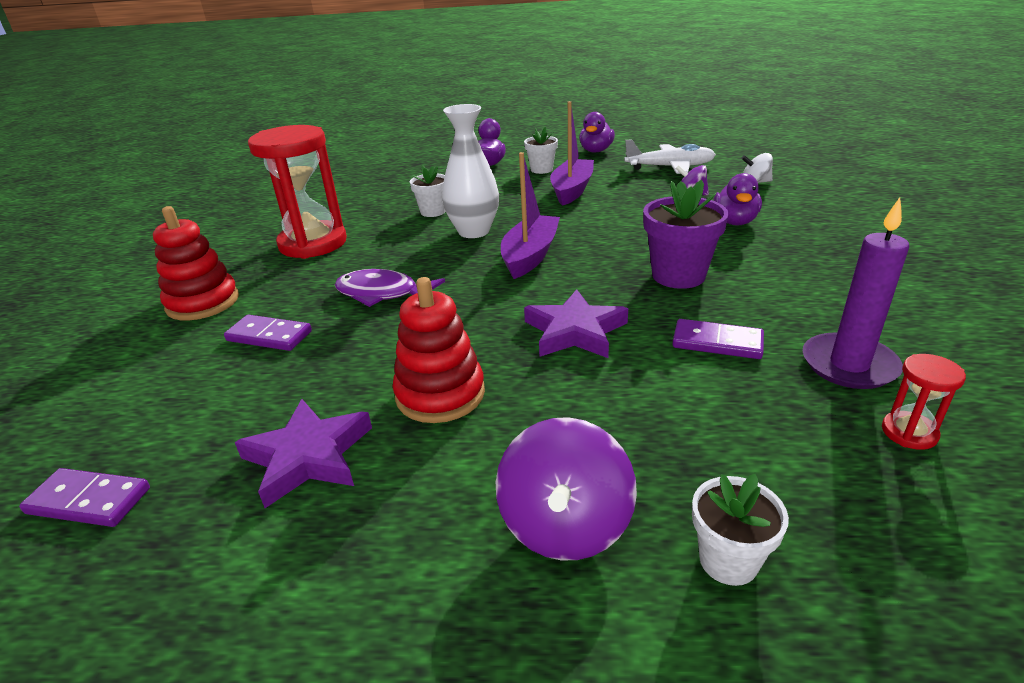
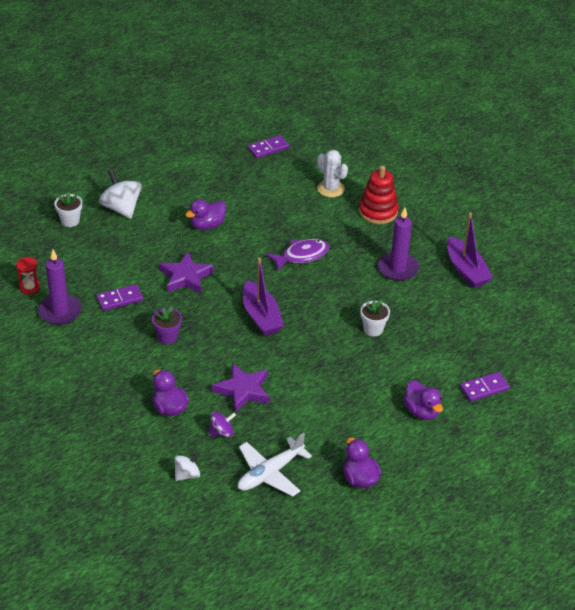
camera: 135 degrees right, 10 degrees up
purple domino [224,315,312,351] -> purple domino moved to [460,372,510,402]
purple star [235,399,372,508] -> purple star moved to [212,363,270,413]
red hourglass [248,125,347,259] -> purple candle [378,208,419,281]
red stacking toy [392,277,485,423] -> purple duck [185,199,226,230]
white vase [442,104,499,238] -> none
purple spinning top [496,417,637,560] -> white spinning top [99,169,142,219]
white flower pot [524,127,558,174] -> none
purple boat [550,101,594,206] -> purple boat moved to [447,213,493,288]
purple flower pot [643,180,729,289] -> purple flower pot [152,307,182,344], size x0.62
none -> white cactus [317,150,348,197]

